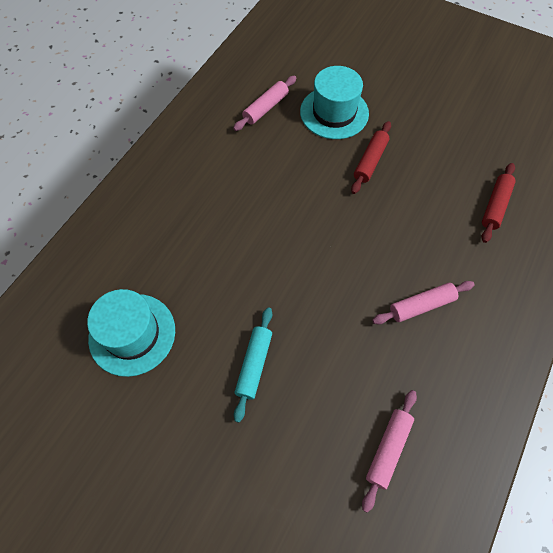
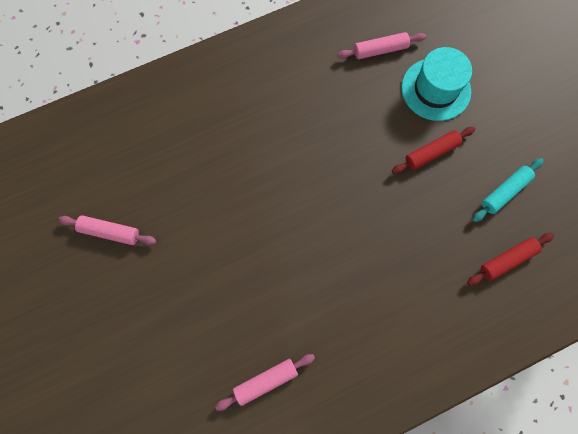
camera: 35 degrees right, 10 degrees up
turquoise hat [87,289,175,377] -> none
turquoise rolling pin [234,308,272,423] -> turquoise rolling pin moved to [472,158,544,222]
pink rolling pin [372,281,475,324] -> pink rolling pin moved to [58,215,156,245]

